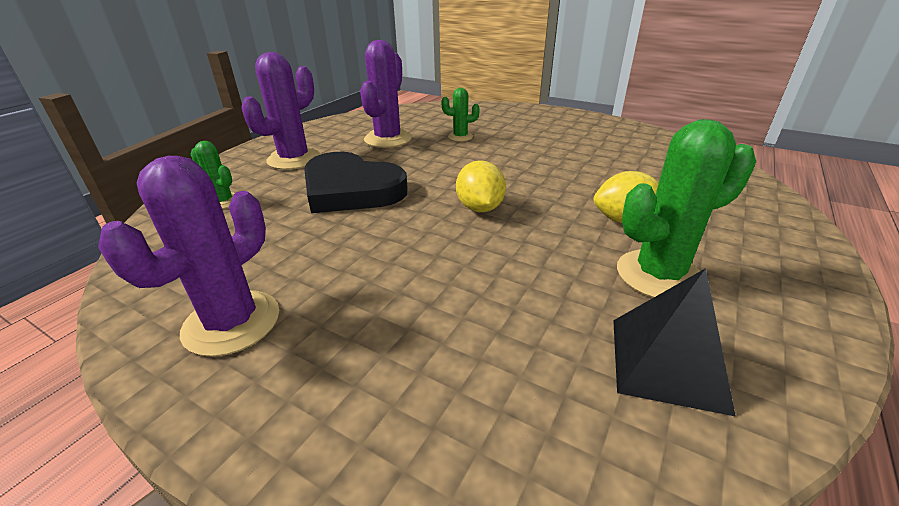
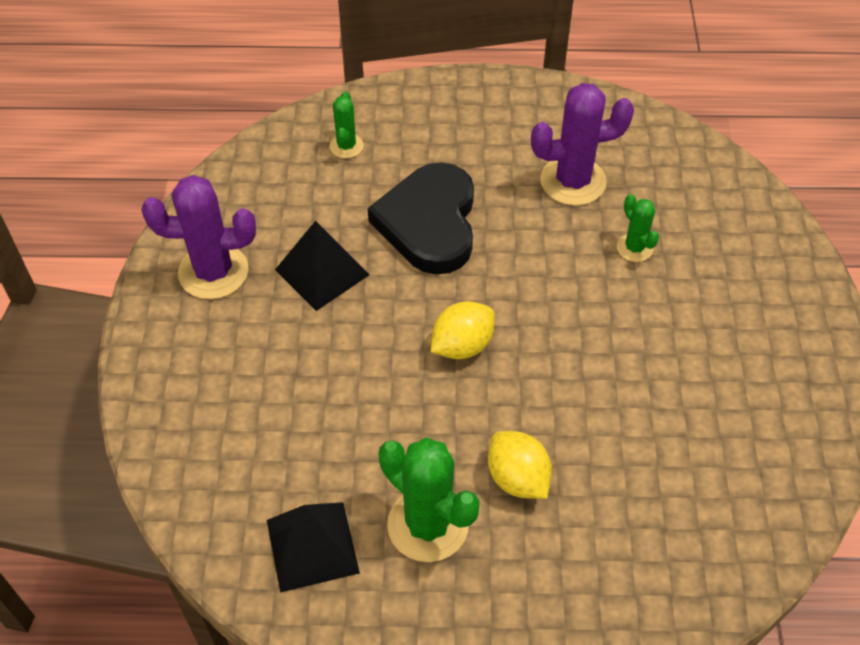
camera: 60 degrees right, 20 degrees up
purple cactus [241,52,321,170] -> none
none -> black pyramid [275,221,369,311]

